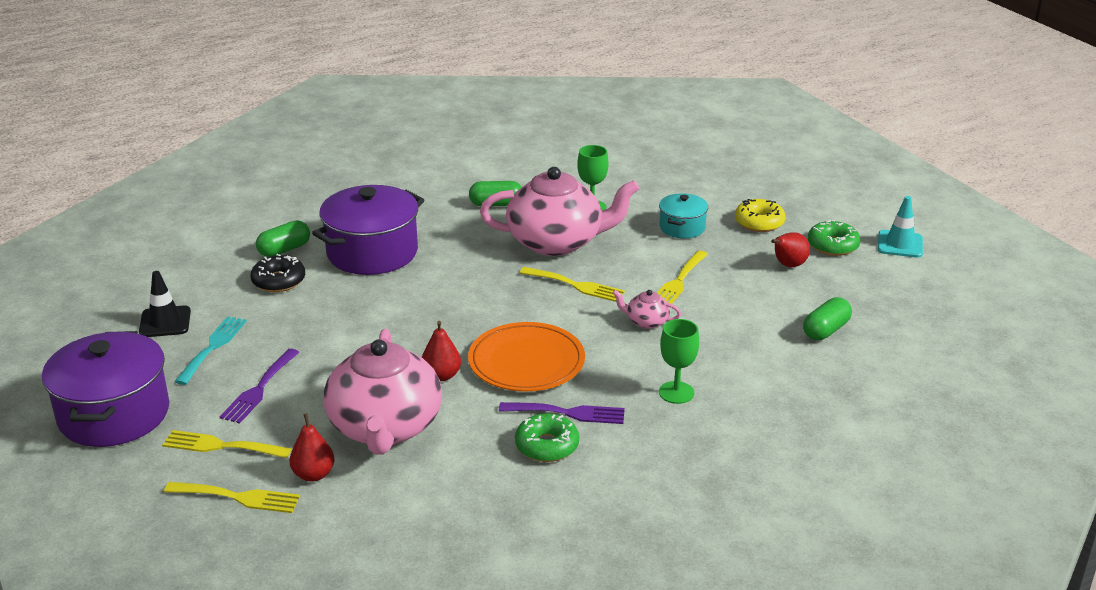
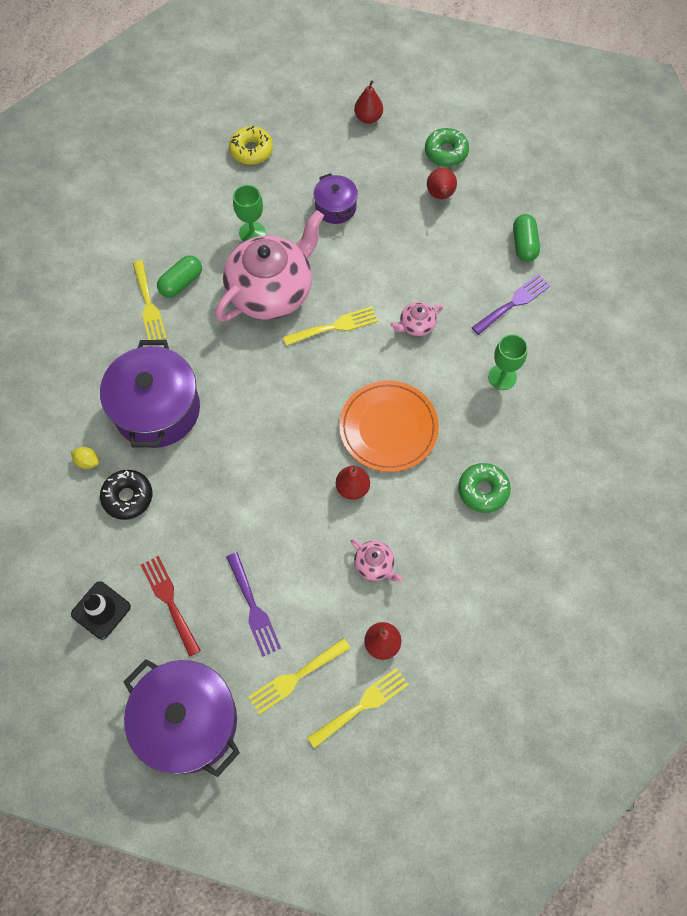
camera: 45 degrees left, 35 degrees up
turquoise fork [174,316,247,385] -> red fork [141,556,201,657]
green capsule [256,220,310,257] -> yellow lemon [71,447,99,469]
pink teapot [323,329,442,455] -> pink teapot [351,539,403,582], size x0.41
purple fork [499,402,625,424] -> purple fork moved to [471,274,551,335]
yellow fork [657,251,708,304] -> yellow fork moved to [133,260,167,340]
turquoise pot [659,193,708,238] -> purple pot [313,173,358,224]
yellow donut [735,199,786,232] -> yellow donut moved to [229,126,273,165]
turquoise traffic cone [878,196,923,258] -> none
none -> red pear [354,80,383,124]

